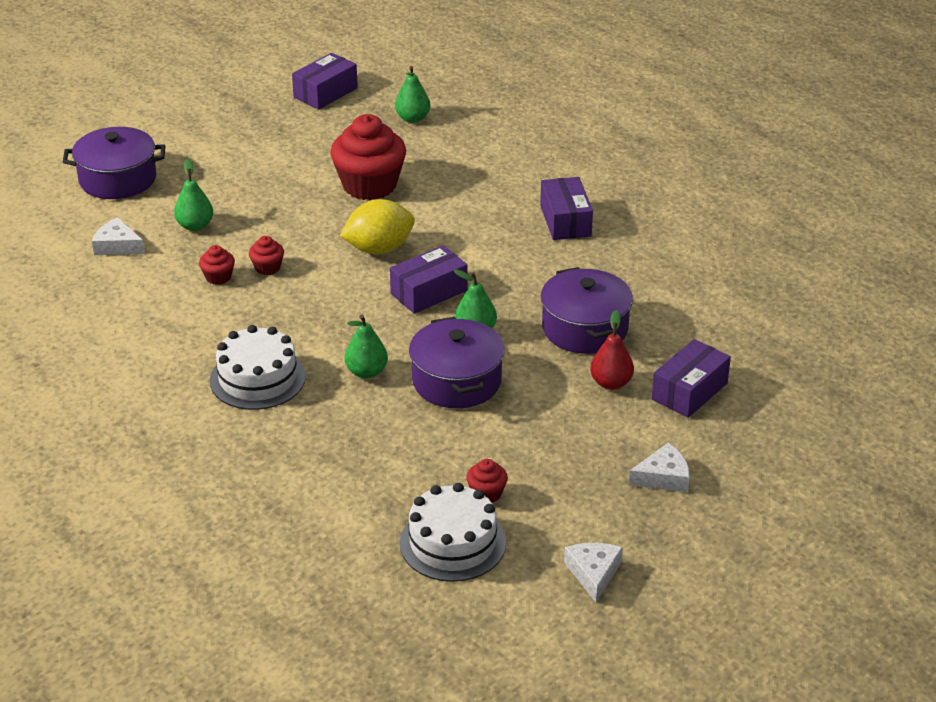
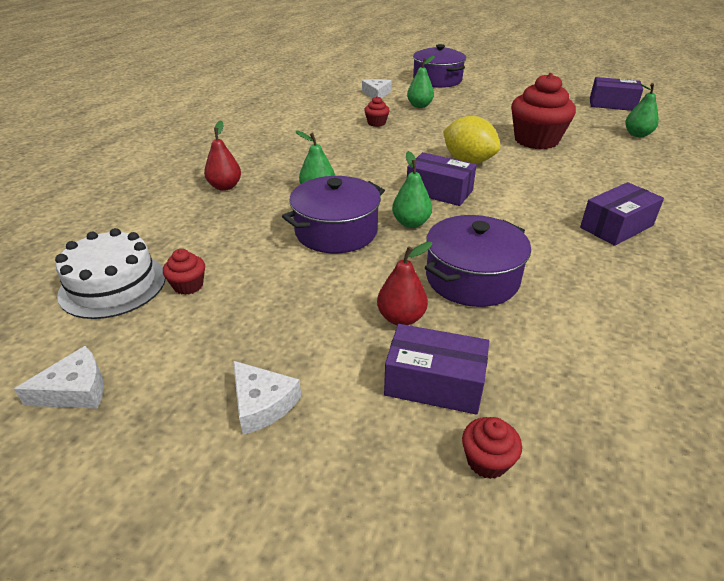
camera: 65 degrees right, 0 degrees up
white cake [210,325,306,410] -> none
red cupcake [249,236,284,275] -> red cupcake moved to [462,417,522,479]
none -> red pear [204,120,241,191]

